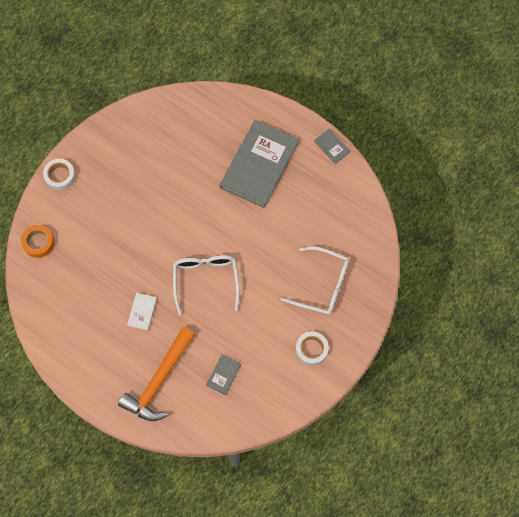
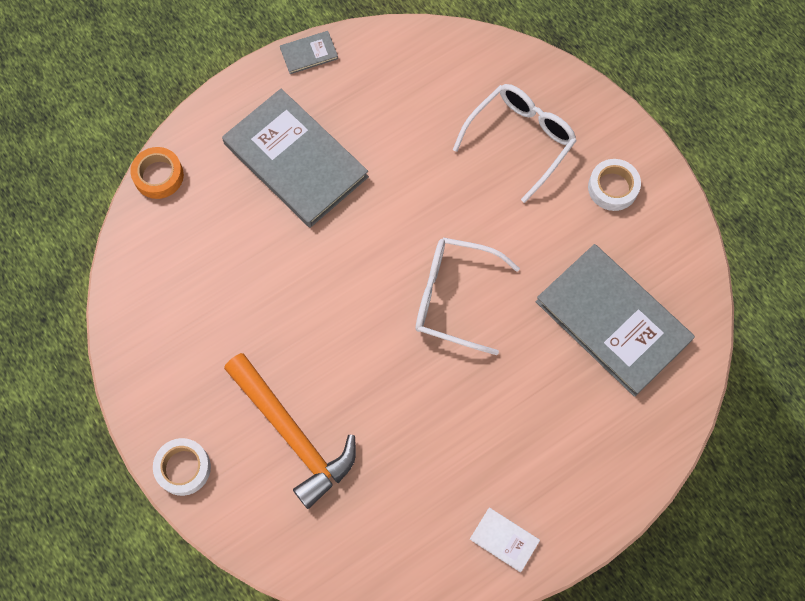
camera: 70 degrees left, 0 degrees up
orange tape [21,225,54,258] -> orange tape moved to [130,147,184,199]
orange hammer [118,326,195,421] -> orange hammer moved to [224,353,356,509]
white book [127,293,157,330] -> white book moved to [470,508,540,572]
grey book [206,354,241,395] -> grey book [536,244,695,397], size x2.43

